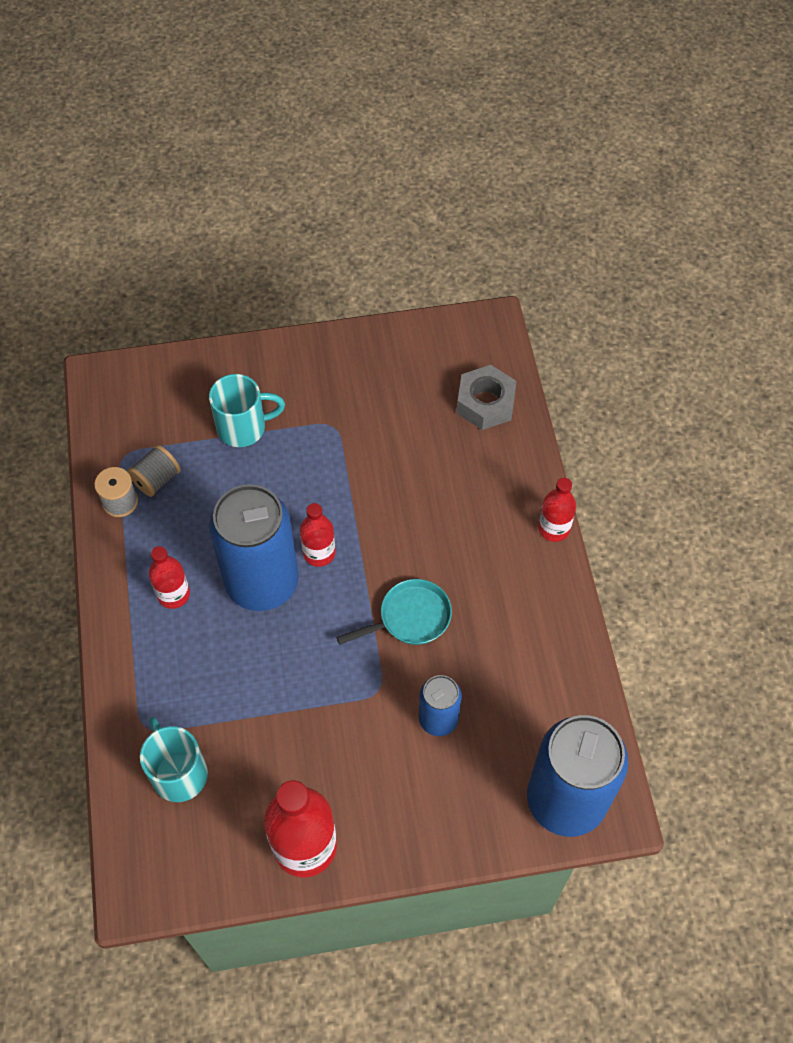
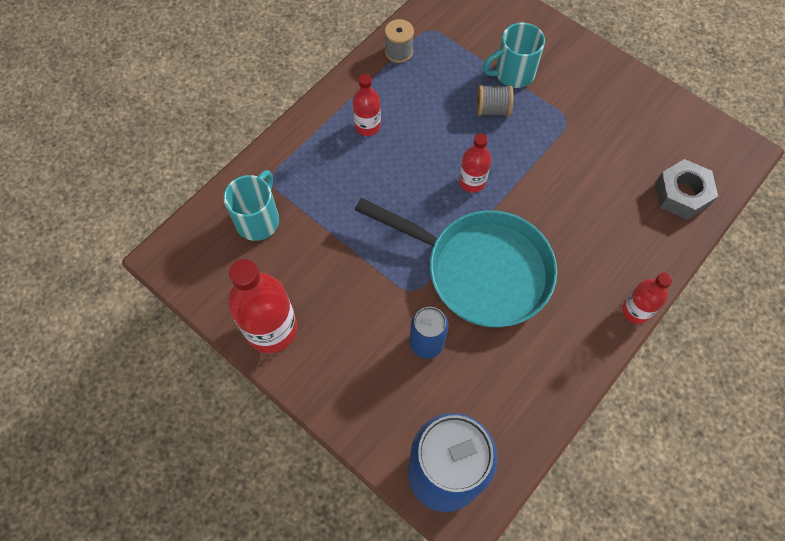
camera: 50 degrees right, 5 degrees up
grey spool [127,445,181,497] -> grey spool moved to [477,85,513,116]
turquoise mug [209,374,285,447] -> turquoise mug turned 120 degrees clockwise [483,22,545,88]
blue can [209,484,299,611] -> none
turquoise pan [336,579,452,645] -> turquoise pan [355,198,557,327], size x2.03

